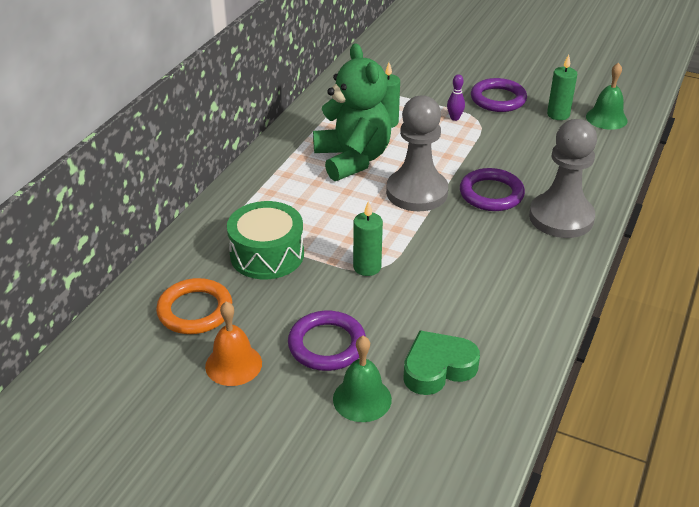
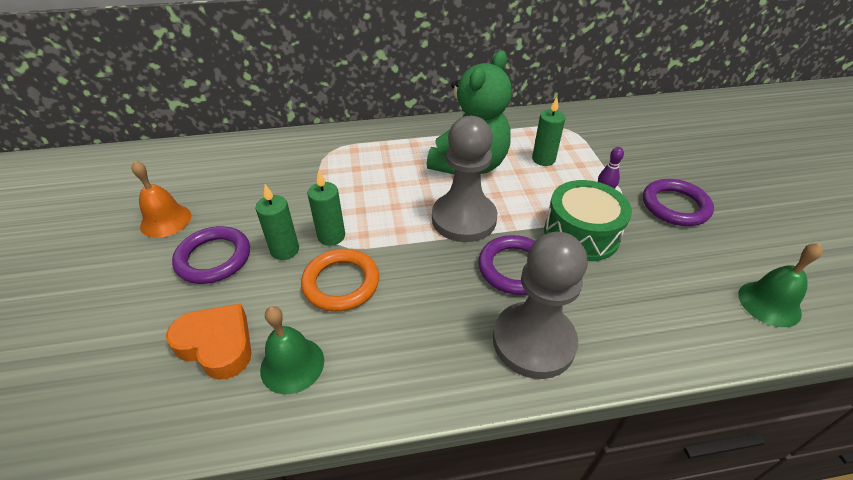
camera: 55 degrees right, 5 degrees up
orange ring [156,278,232,334] -> orange ring moved to [301,249,379,312]
green drum [227,201,304,279] -> green drum moved to [544,180,632,261]
green bell [333,336,392,422] -> green bell moved to [260,306,324,395]
green heart [403,330,480,395] -> orange heart [166,304,252,380]
green candle [547,55,577,120] -> green candle moved to [255,184,299,260]

